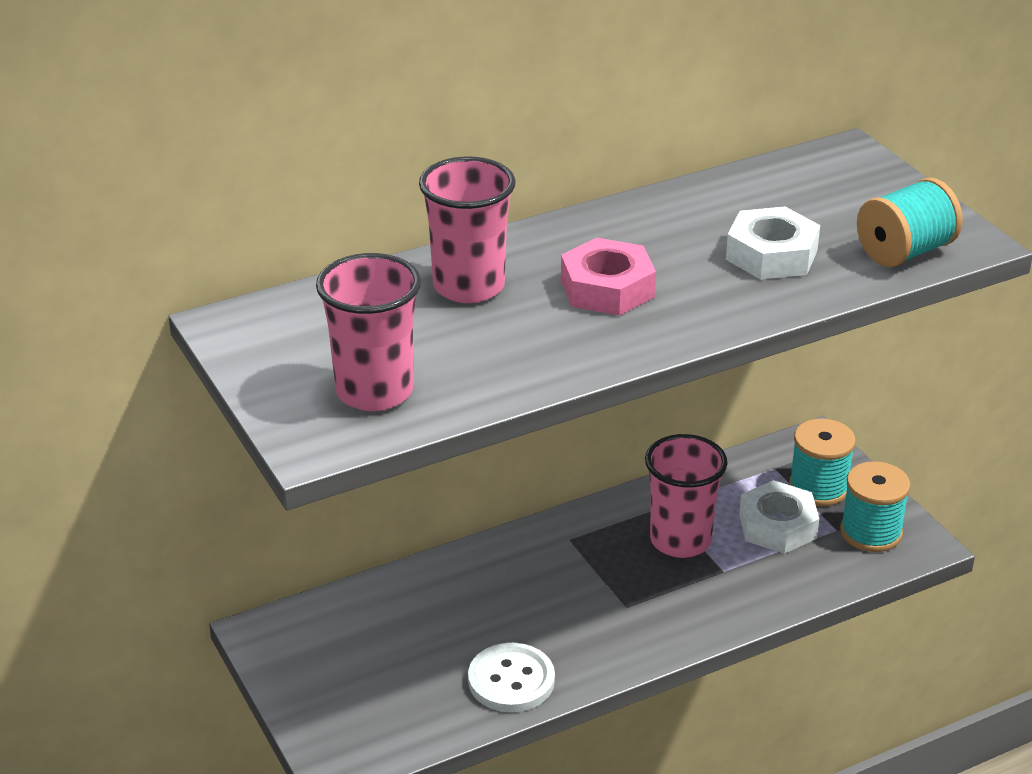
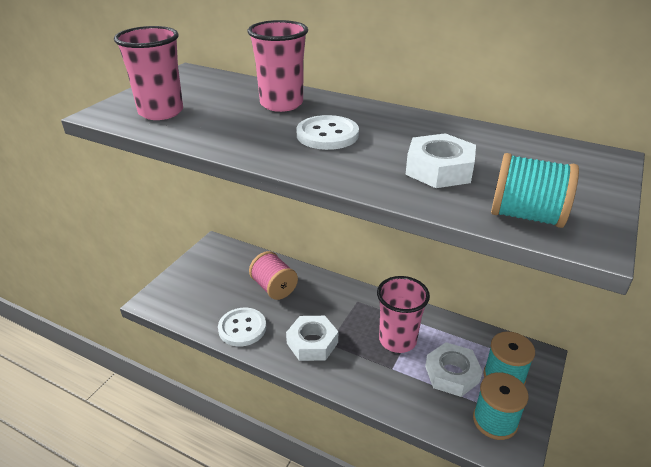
camera: 55 degrees right, 0 degrees up
pink nut [561,238,656,316] -> white button [297,115,359,150]
none -> pink spool [249,251,298,300]
none -> white nut [286,316,338,361]

